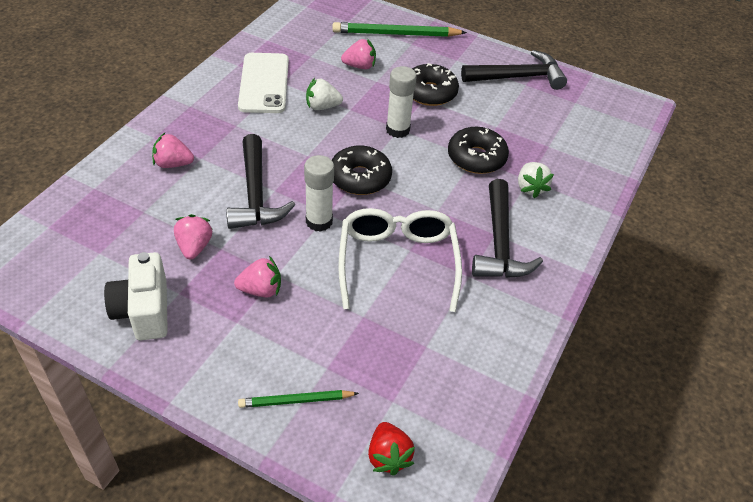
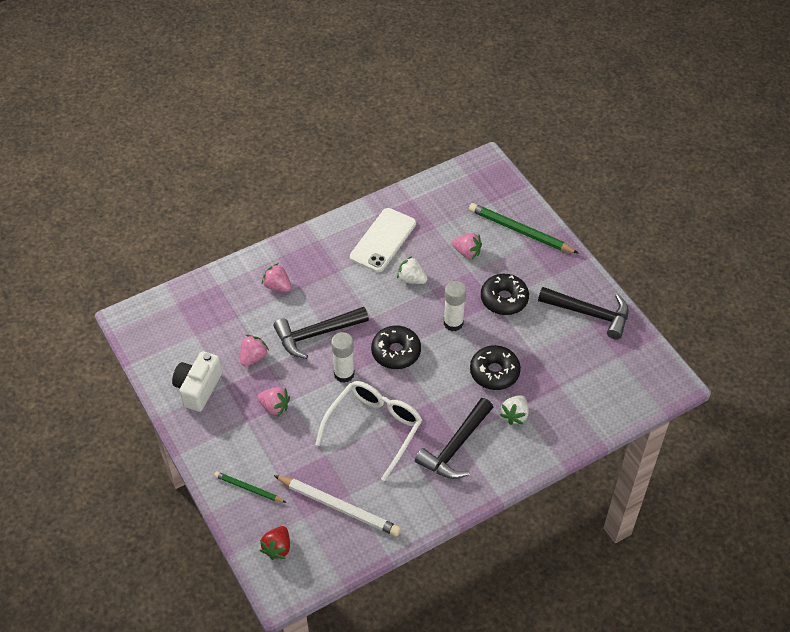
camera: 35 degrees right, 5 degrees up
black hammer [226,134,295,229] -> black hammer turned 45 degrees clockwise [274,307,369,359]
none -> white pencil [274,475,401,536]

